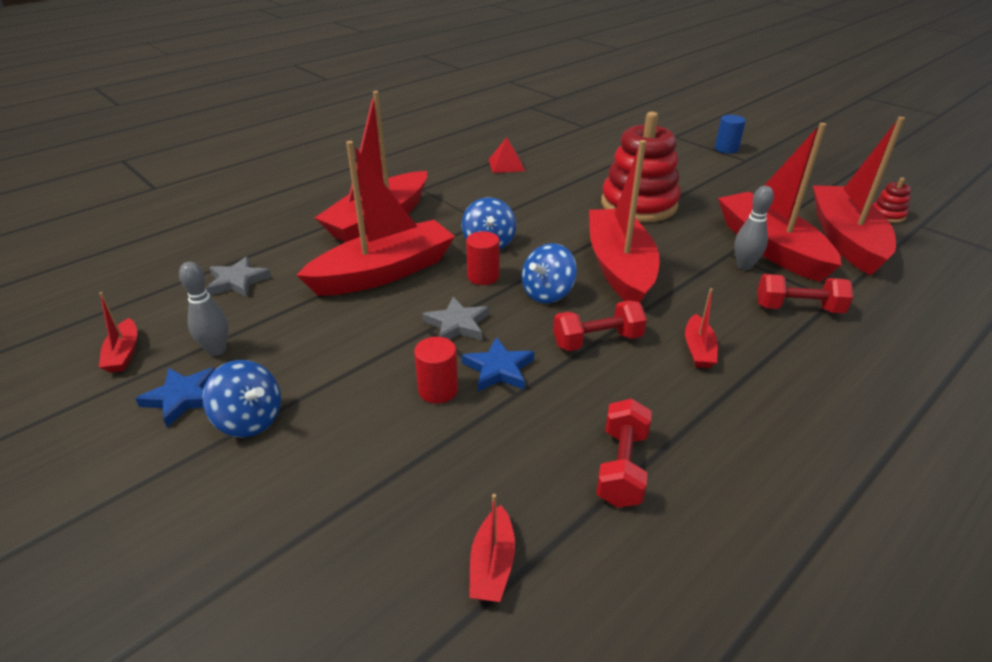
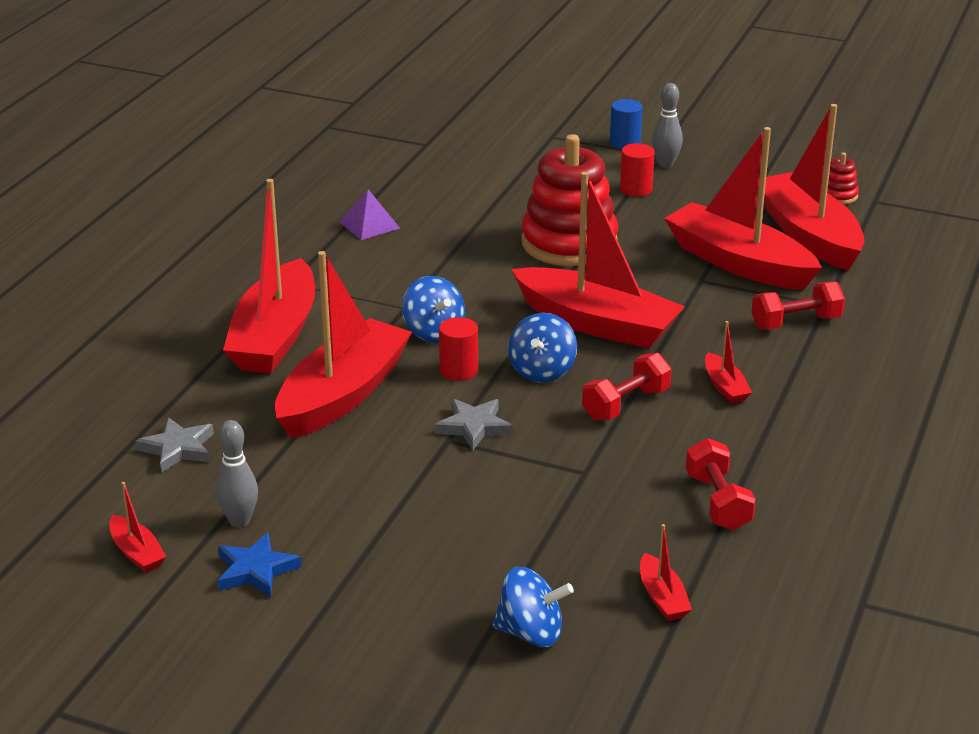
camera: 25 degrees left, 5 degrees down
blue spinning top [203,360,281,438] -> blue spinning top moved to [492,567,574,647]
red cylinder [414,337,458,404] -> red cylinder moved to [620,143,655,197]
blue star [462,337,534,392] -> none
red pyramid [488,137,525,173] -> purple pyramid [340,189,400,240]
red boat [589,140,660,303] -> red boat turned 150 degrees clockwise [511,172,685,349]
grey bowling pin [734,186,774,270] -> grey bowling pin moved to [652,83,683,168]

